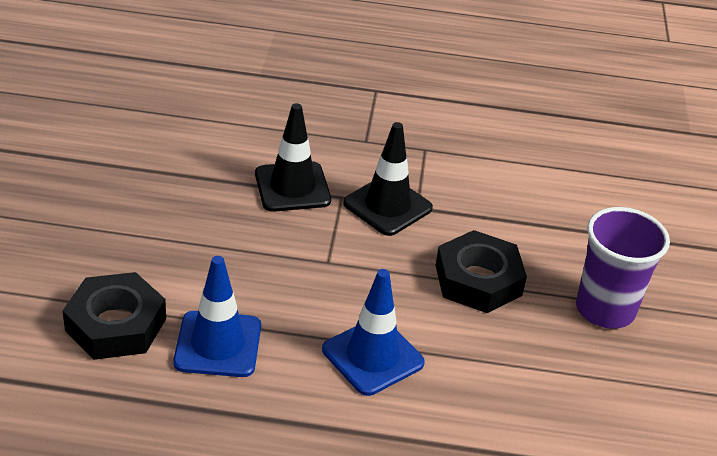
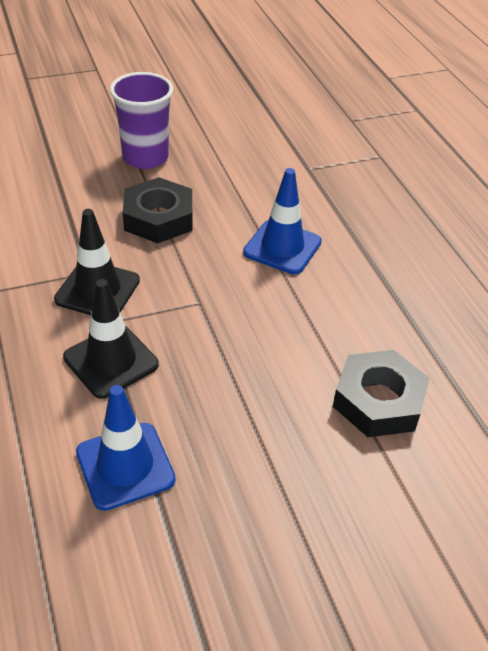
camera: 115 degrees left, 5 degrees up
blue traffic cone [173,256,261,377] -> blue traffic cone moved to [76,385,176,511]

